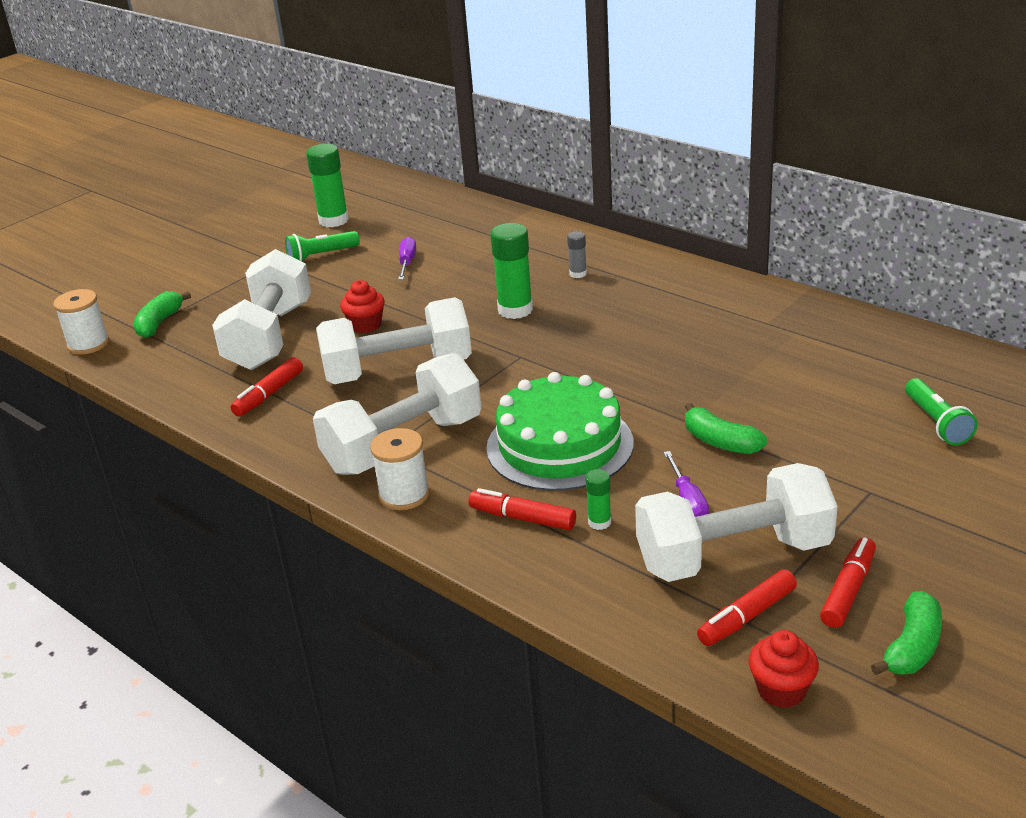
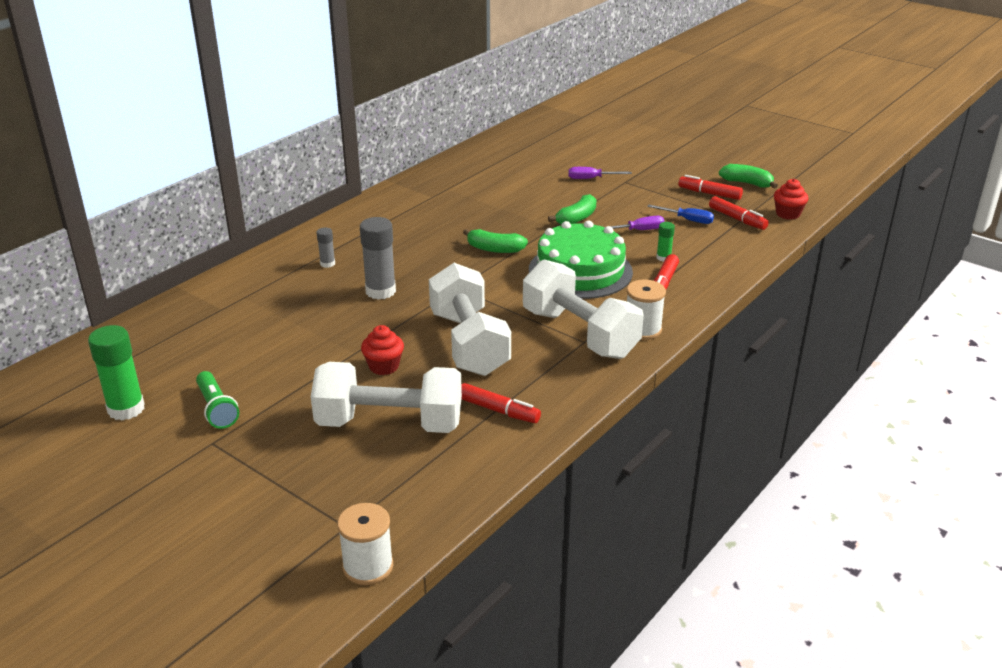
camera: 95 degrees left, 0 degrees up
green banana [133,291,191,338] -> green banana moved to [463,229,528,253]
purple screwdriver [398,237,416,280] -> purple screwdriver moved to [569,167,632,179]
green glue stick [490,223,533,319] -> grey glue stick [360,217,396,300]
white dumbbell [635,463,838,582] -> blue screwdriver [647,205,714,224]
green flashlight [905,378,978,446] -> none

